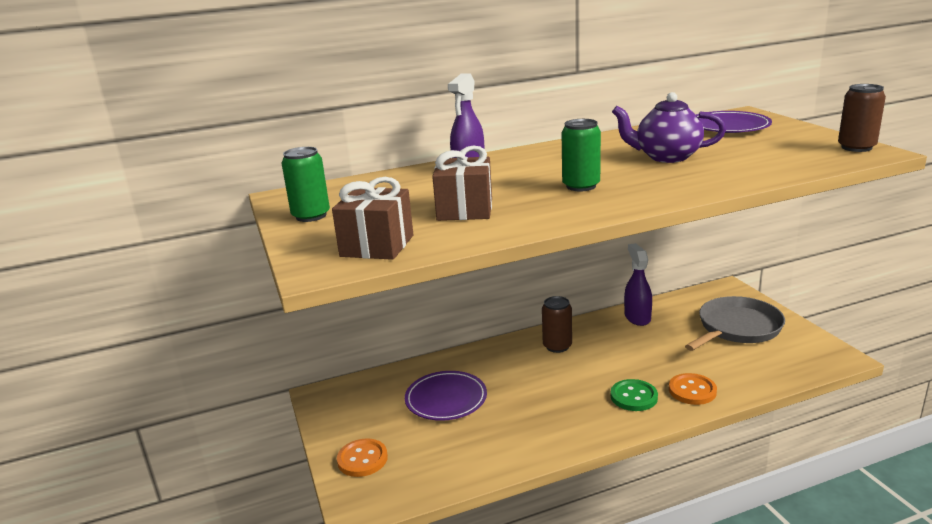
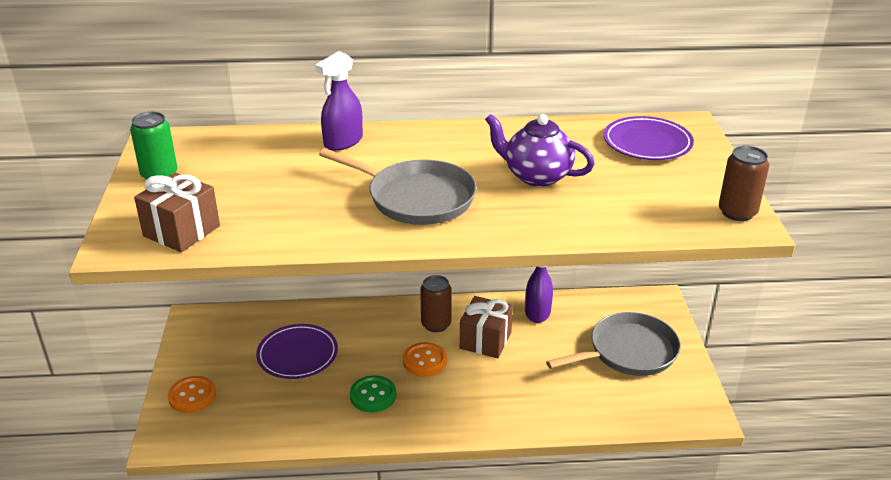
camera: 15 degrees right, 10 degrees up
brown gift [432,146,492,221] -> brown gift moved to [460,296,513,358]
green can [562,119,601,191] -> grey pan [319,148,477,225]
green button [611,379,658,411] -> green button moved to [350,375,396,412]
orange button [669,373,717,405] -> orange button moved to [403,342,447,377]

